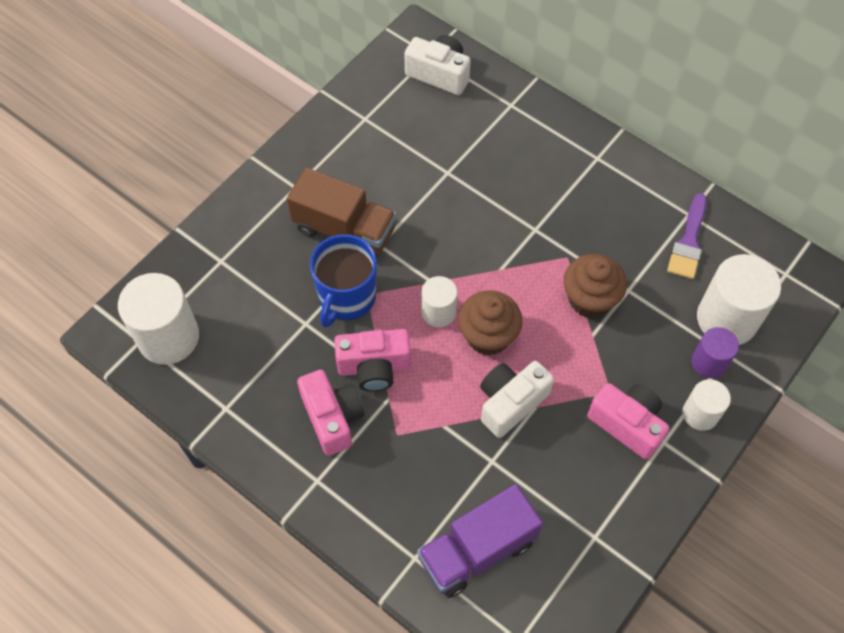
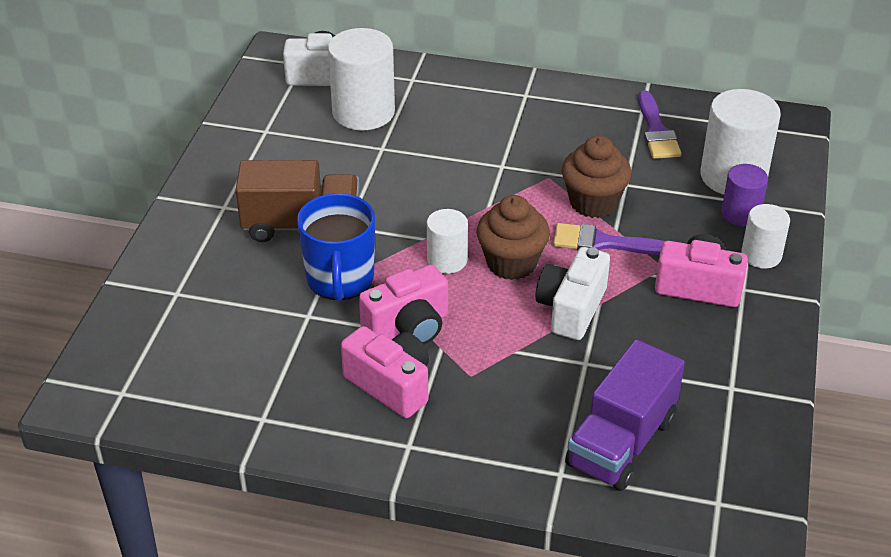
camera: 25 degrees left, 20 degrees down
white cylinder [118,273,199,365] -> white cylinder moved to [328,28,395,130]
none -> purple brush [553,223,665,255]

